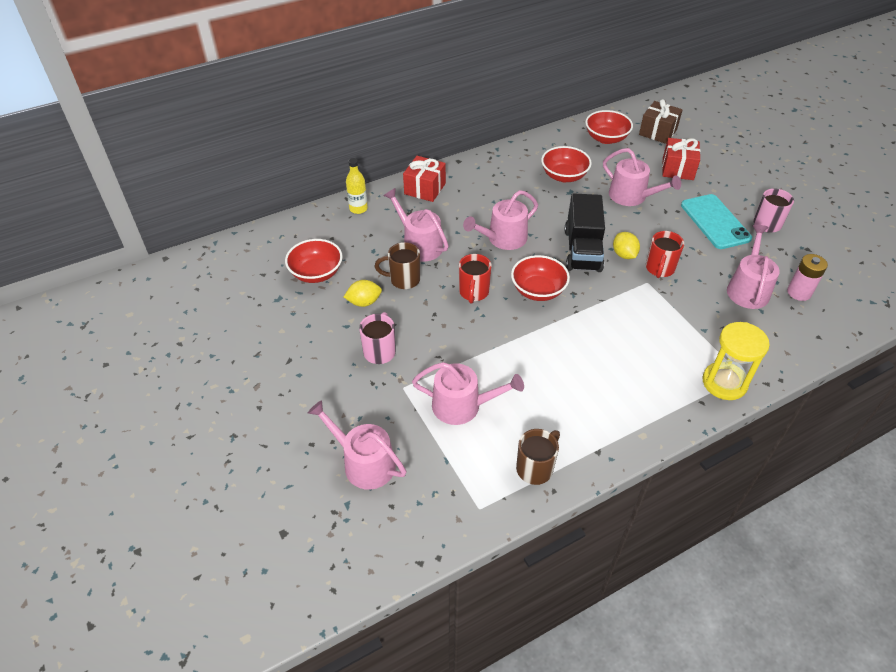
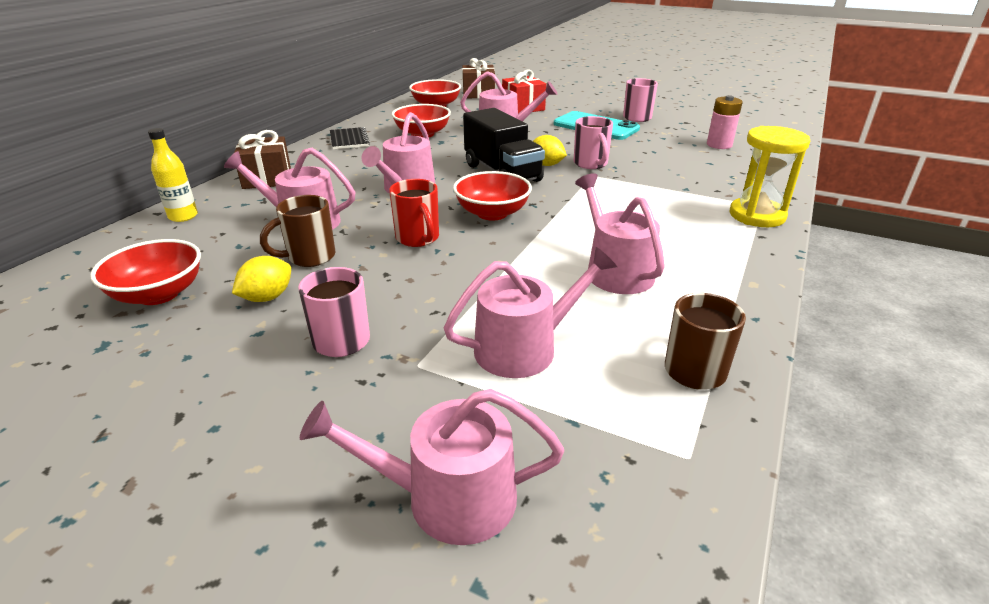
camera: 35 degrees left, 15 degrees down
red gift [403,156,446,202] -> brown gift [234,130,291,189]
red mug [646,231,684,278] -> pink mug [574,116,613,169]
pink watering can [727,225,780,309] -> pink watering can moved to [575,173,665,294]
none -> black notebook [330,127,370,149]

